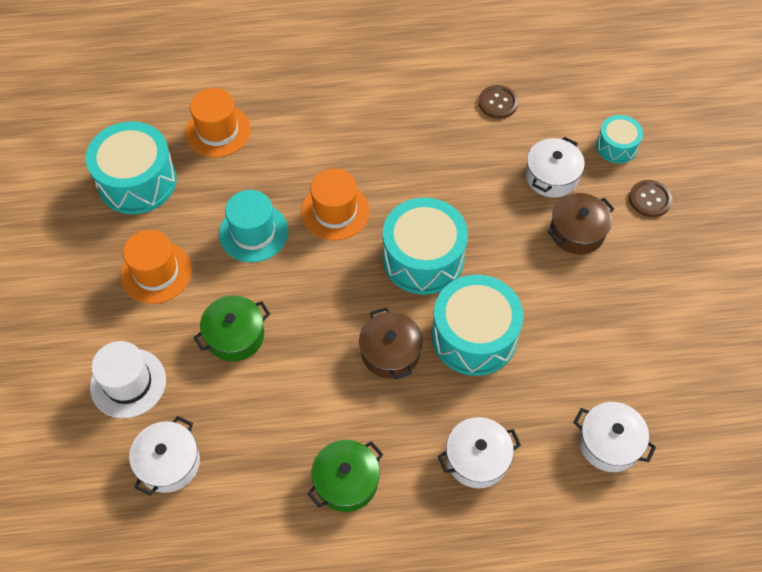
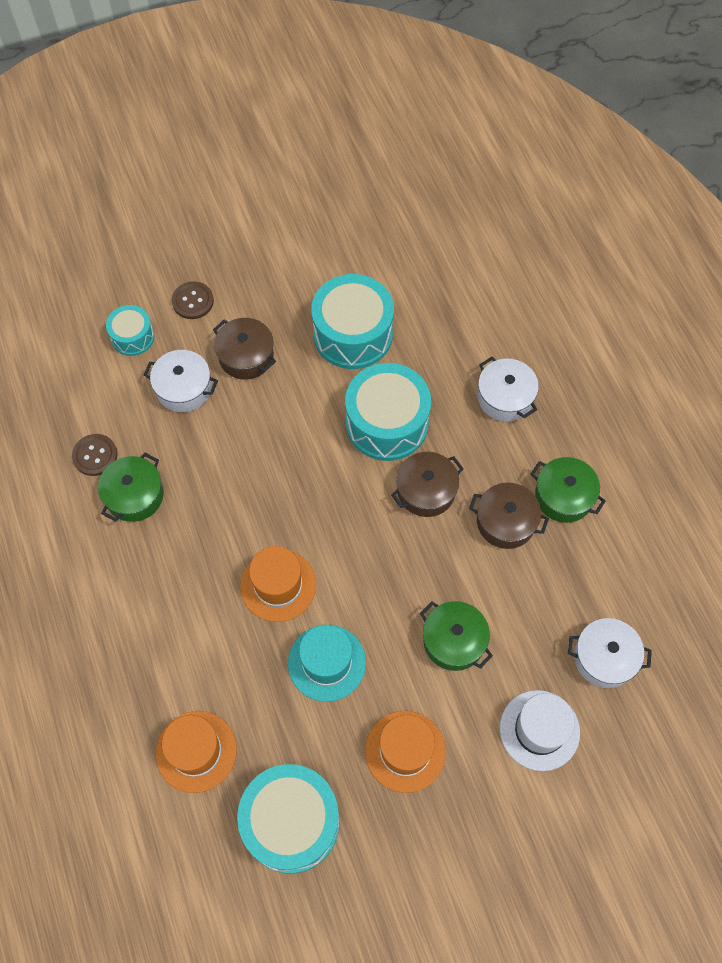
camera: 105 degrees left, 5 degrees up
turquoise drum [383,197,468,295] -> turquoise drum moved to [311,274,394,369]
white pot [573,402,656,472] -> none
none -> green pot [98,453,164,522]
none -> brown pot [469,483,549,549]

